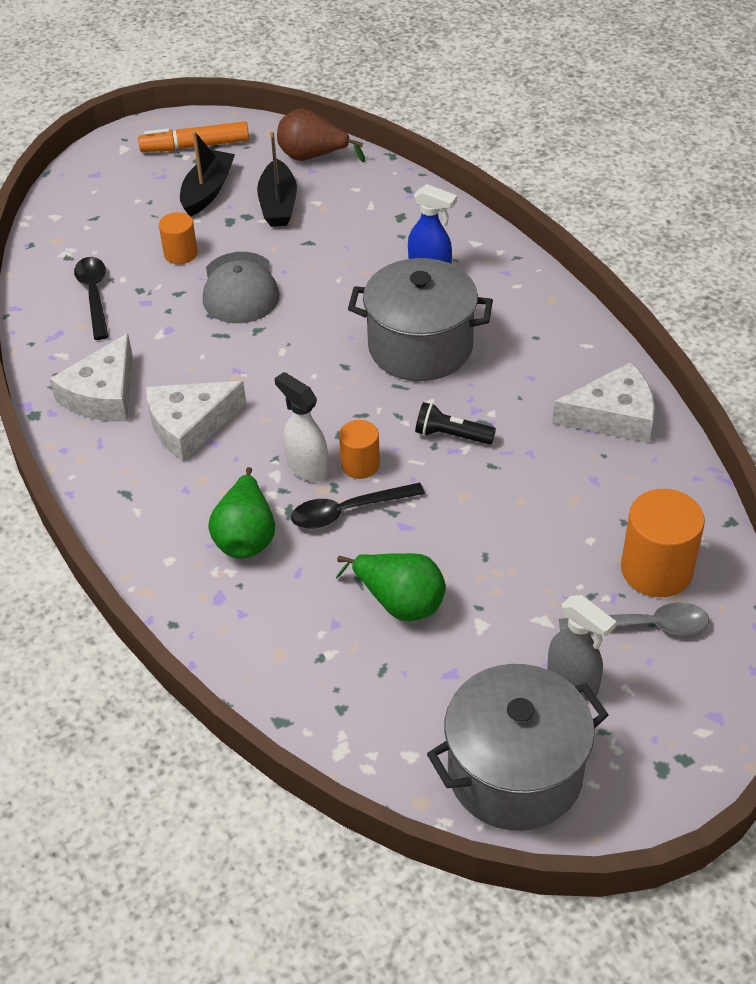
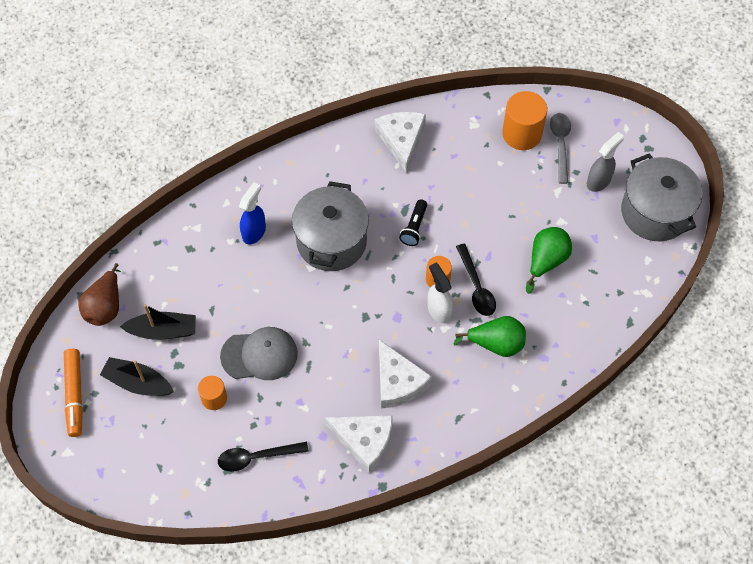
camera: 90 degrees left, 15 degrees up
white spray bottle [274,372,328,482] -> white spray bottle turned 105 degrees clockwise [427,263,453,324]

